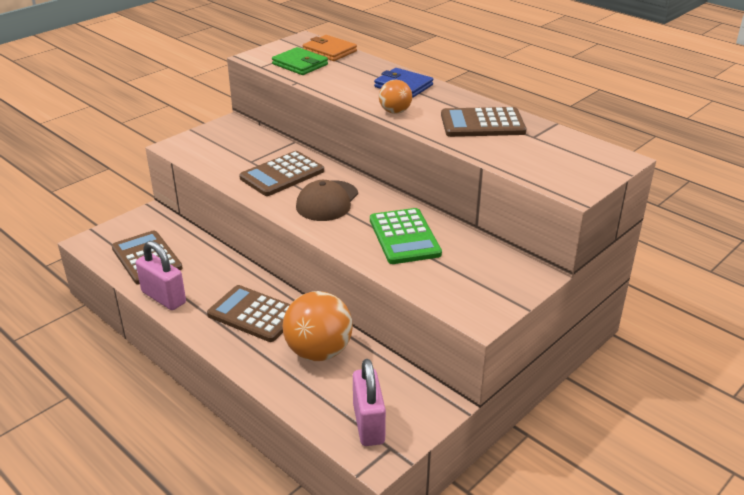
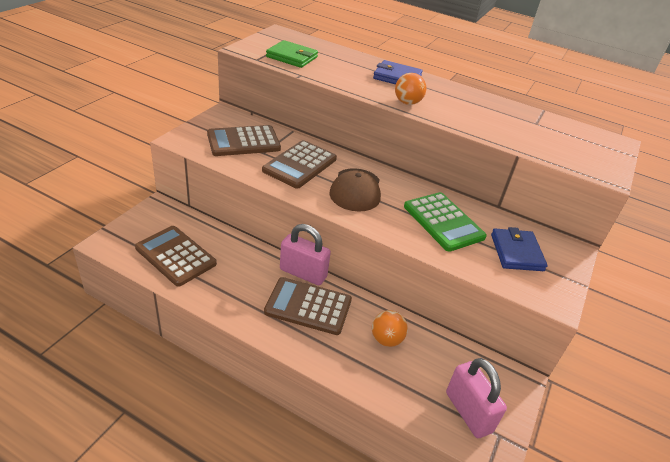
camera: 20 degrees left, 5 degrees up
pink padlock [136,241,186,310] -> pink padlock moved to [280,224,331,285]
orange ball [283,291,353,361] -> orange ball [372,310,408,347], size x0.55
orange wallet [303,35,357,61] -> none
brown calculator [441,107,526,137] -> brown calculator moved to [207,125,281,156]
none -> blue wallet [491,227,548,271]

